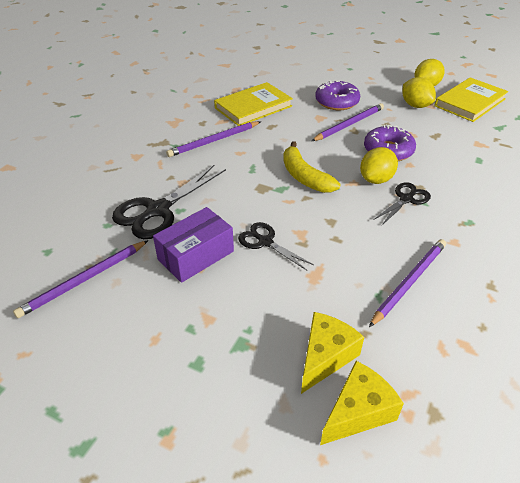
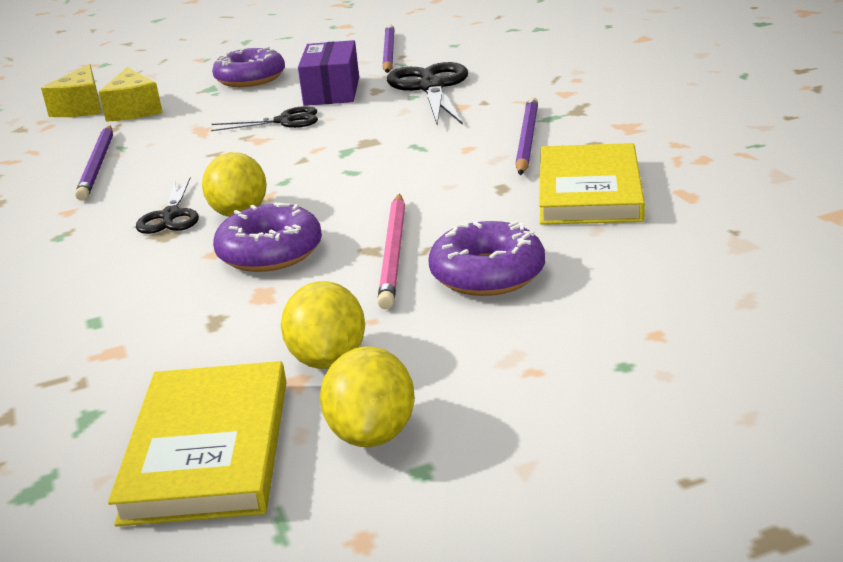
camera: 135 degrees right, 15 degrees down
yellow banana [283,141,340,193] -> none
purple pencil [312,103,384,141] -> pink pencil [377,193,405,309]
yellow lemon [402,77,436,108] -> yellow lemon turned 75 degrees clockwise [281,281,365,369]
none -> purple donut [212,47,285,87]

